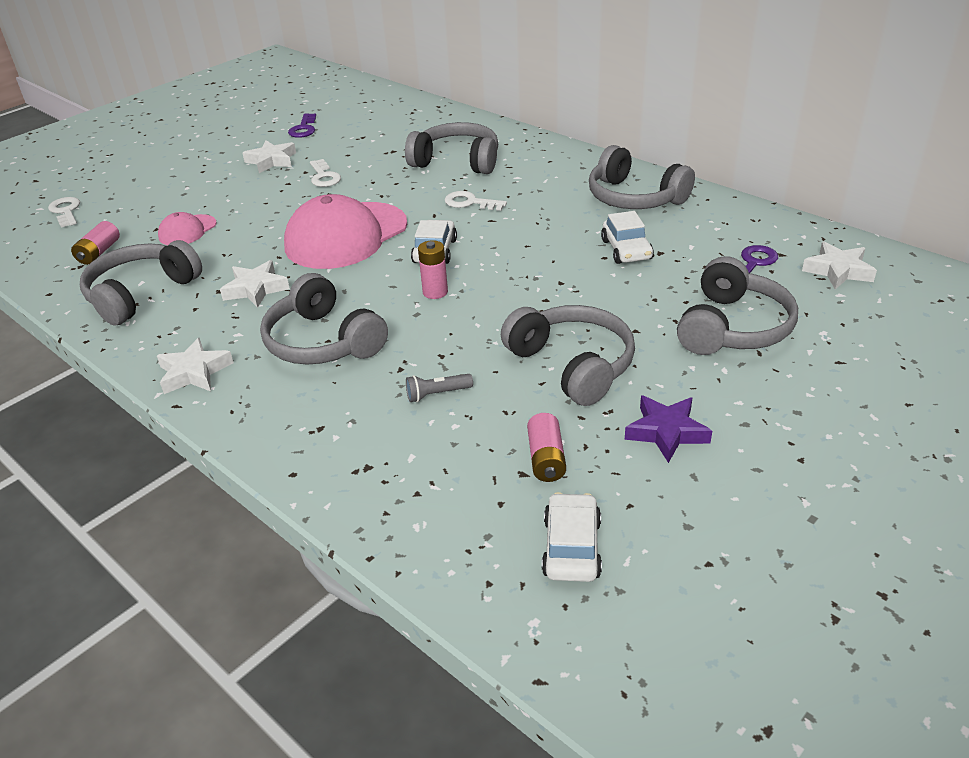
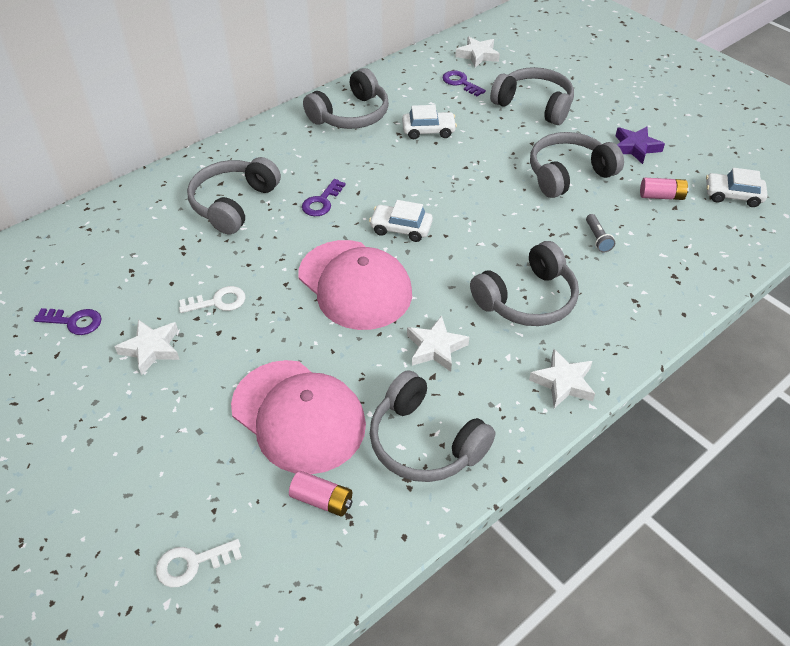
camera: 85 degrees left, 10 degrees up
pink cap [158,212,217,245] -> pink cap [231,360,366,474], size x2.10
pink battery [418,240,448,299] -> none
white key [445,191,507,211] -> purple key [302,179,346,216]

